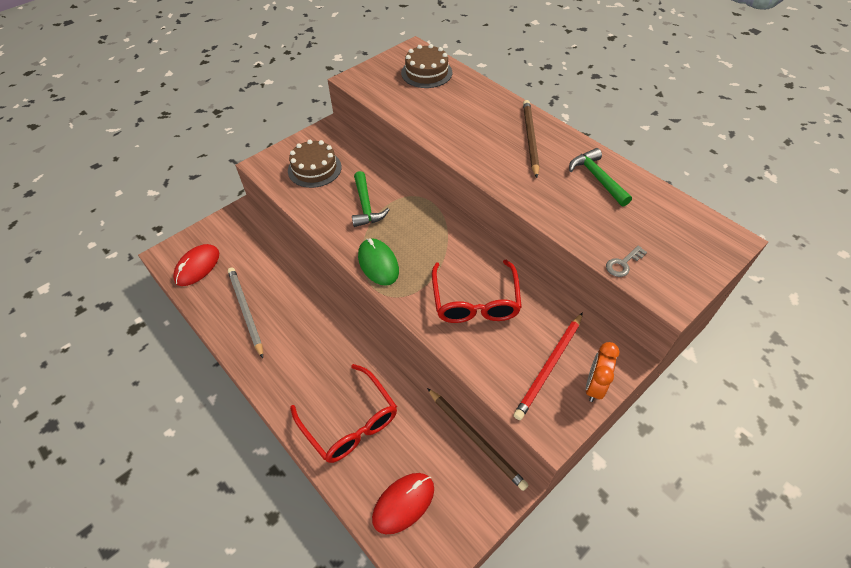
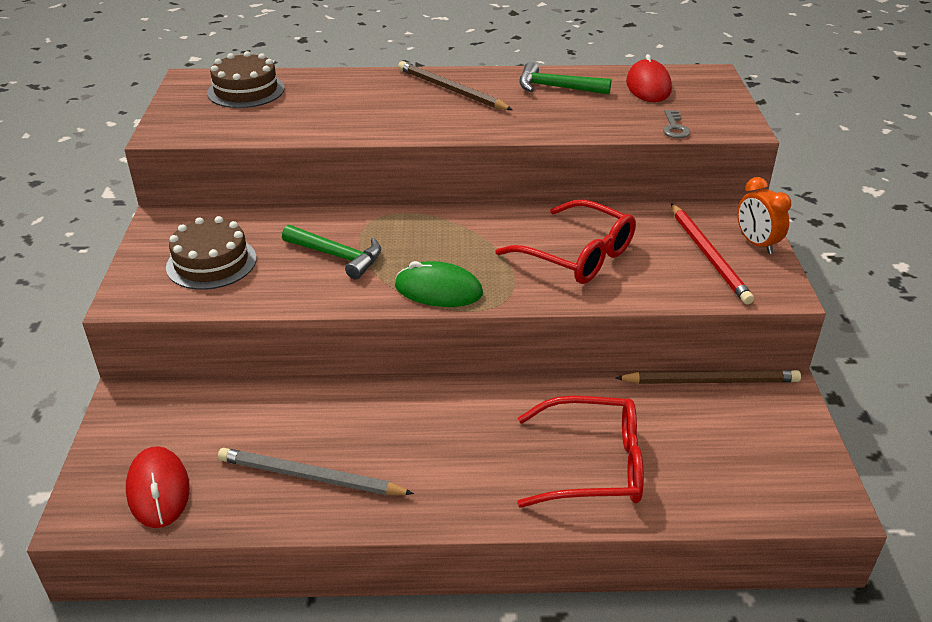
camera: 50 degrees left, 15 degrees down
red mouse [372,473,434,534] -> red mouse moved to [626,54,672,102]

